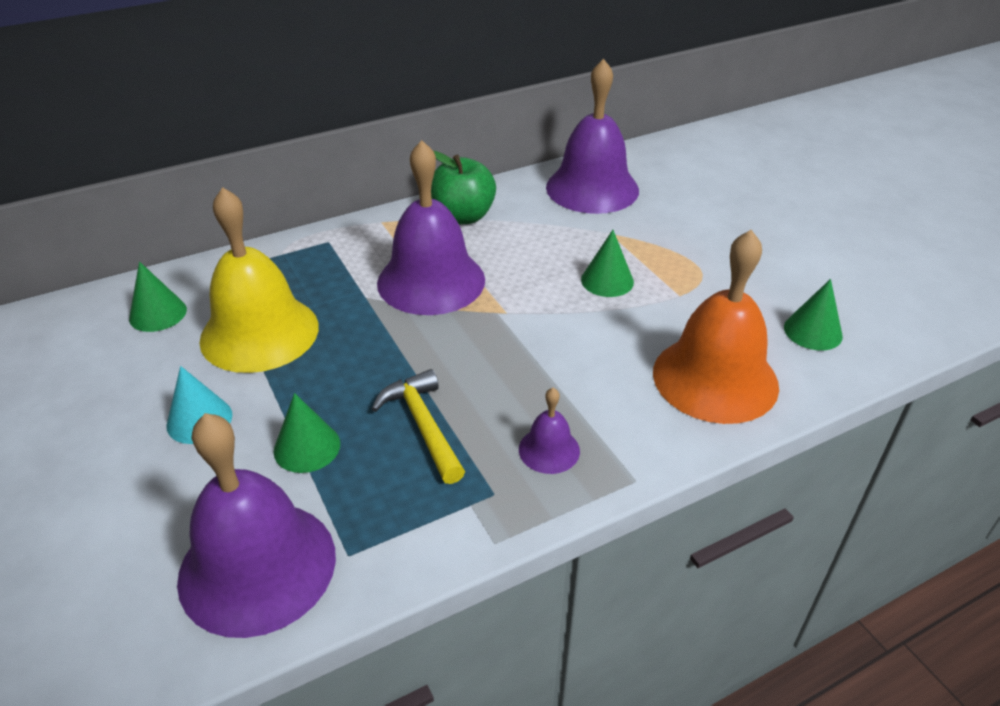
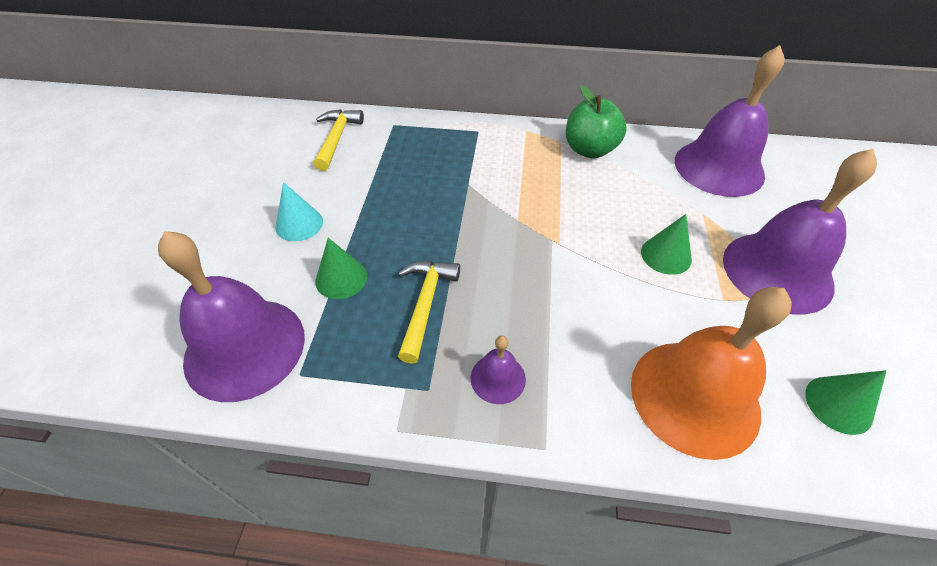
camera: 35 degrees right, 10 degrees up
green cone [129,262,187,332] -> yellow hammer [314,109,364,171]
yellow bell [199,187,319,373] -> none
purple bell [377,140,485,315] -> purple bell moved to [723,149,877,315]

